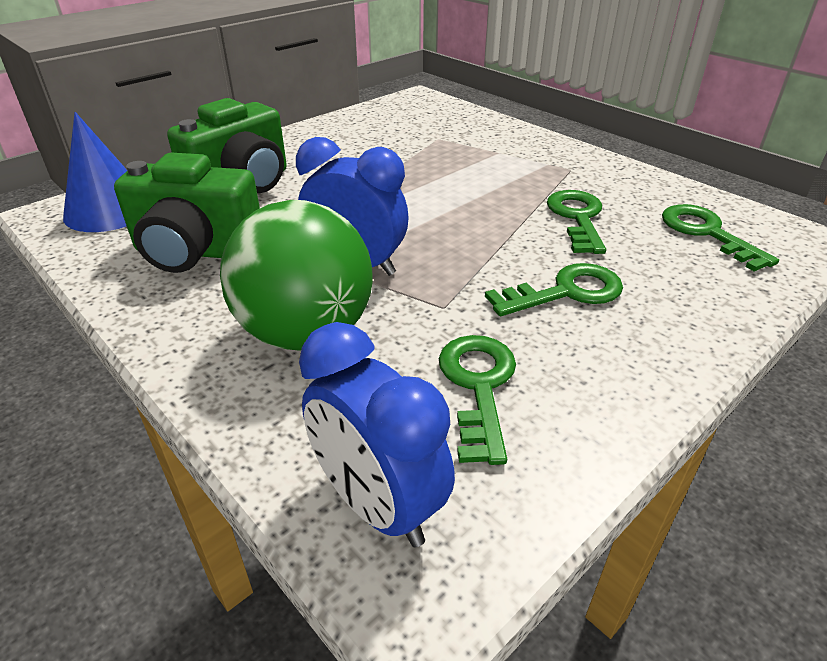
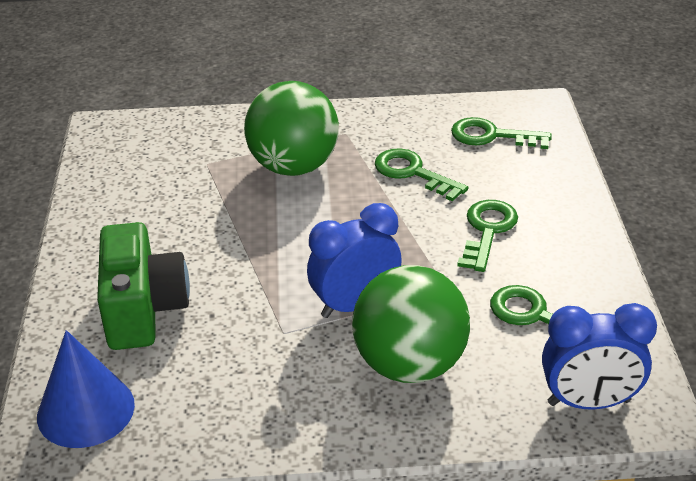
camera: 50 degrees left, 0 degrees up
green camera [114,153,260,273] -> none
none -> green ball [244,81,339,176]

